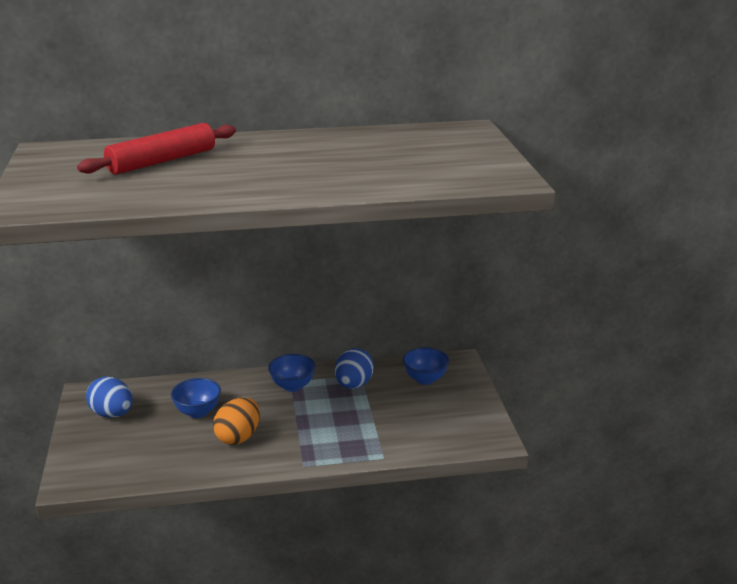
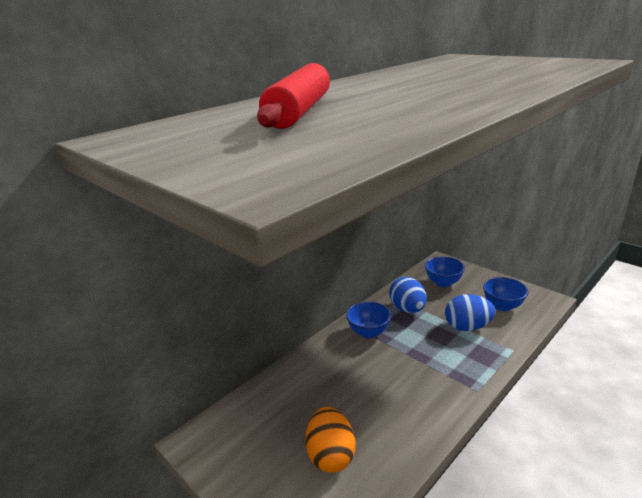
camera: 35 degrees left, 0 degrees up
blue egg [86,377,133,418] -> blue egg moved to [445,294,495,331]
blue bowl [171,378,221,418] -> blue bowl moved to [483,277,528,311]
orange egg [213,397,260,445] -> orange egg moved to [305,407,355,473]

